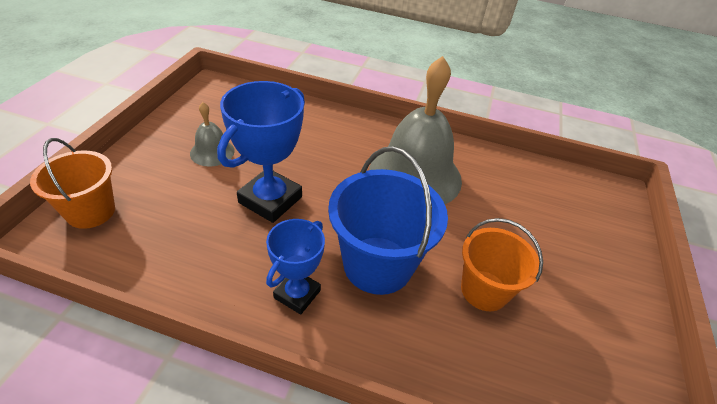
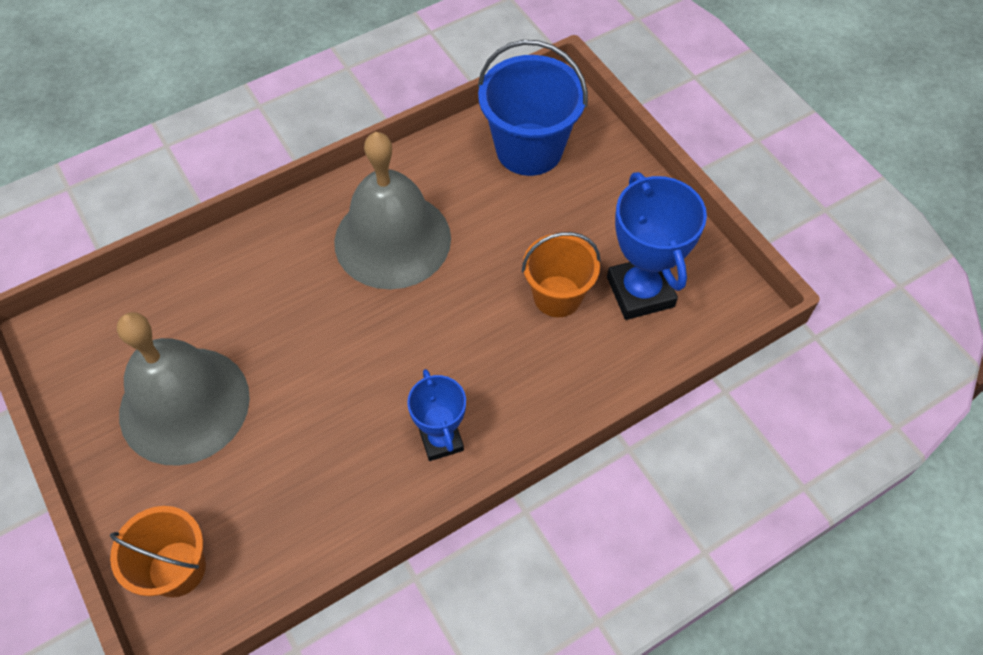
camera: 45 degrees left, 15 degrees up
grey bell [190,102,235,167] -> grey bell [117,312,250,466], size x2.18
blue trophy [217,81,305,223] -> blue trophy moved to [607,172,707,320]
blue bucket [328,146,448,295] -> blue bucket moved to [478,40,588,176]

